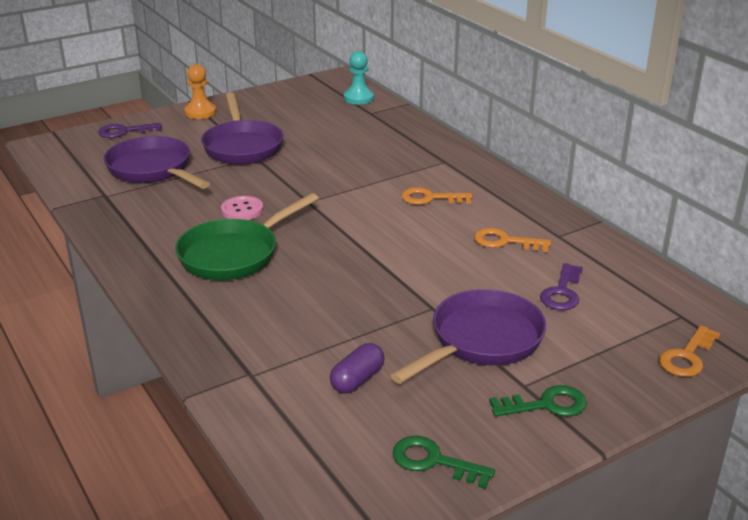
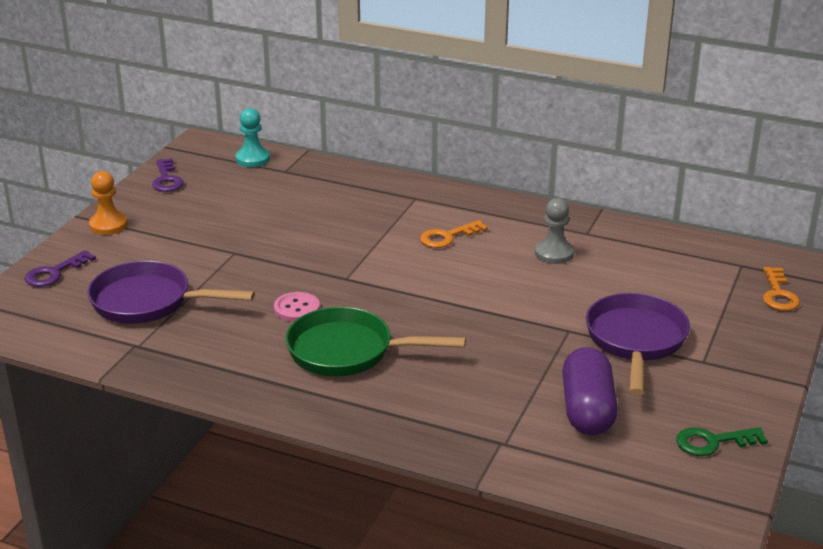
camera: 35 degrees left, 0 degrees up
green pan [175,193,319,280] -> green pan turned 90 degrees clockwise [285,307,466,376]
purple pan [201,92,284,165] -> none
purple capsule [330,343,385,393] -> purple capsule [562,347,618,435], size x1.72
orange key [474,228,551,252] -> grey pawn [535,198,574,264]
green key [489,385,587,417] -> none
purple key [540,263,583,310] -> purple key moved to [152,159,184,192]

